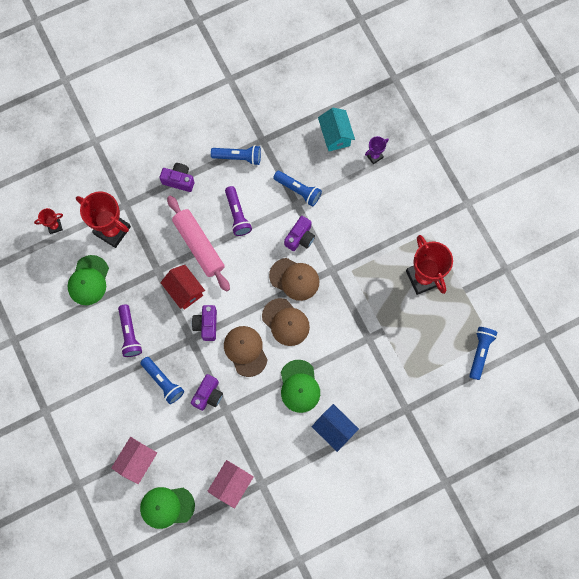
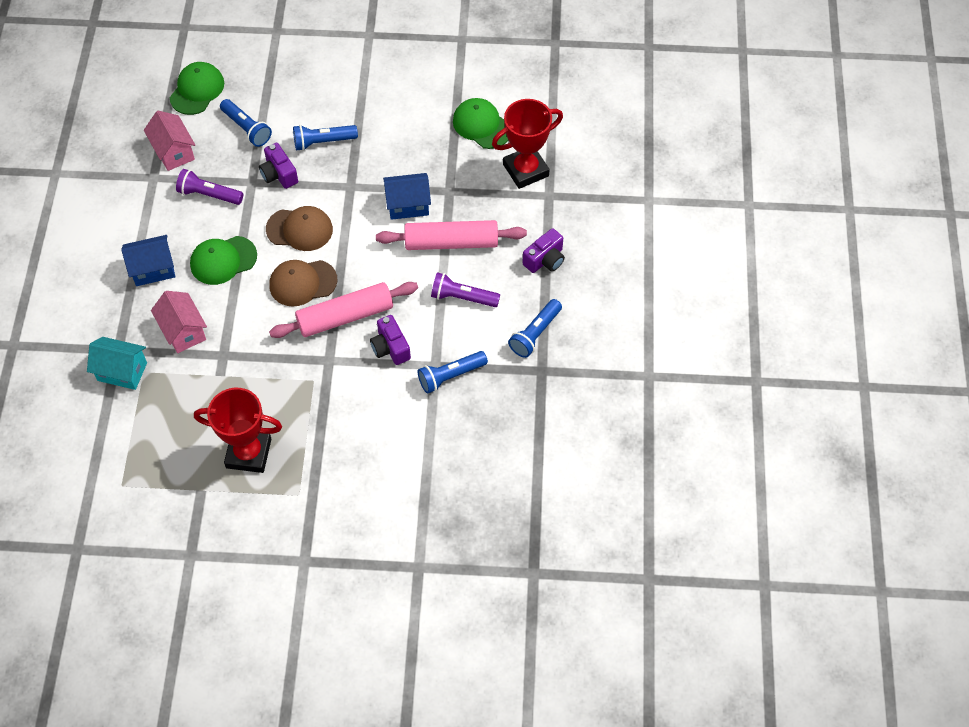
camera: 120 degrees right, 15 degrees down
red trophy [34,208,63,234] -> none
pink house [111,437,157,484] -> pink house moved to [151,291,207,353]
purple flashlight [118,304,142,357] -> purple flashlight moved to [176,169,243,205]
red house [160,265,205,310] -> blue house [383,173,431,220]
purple camera [192,305,217,341] -> none
brown cap [269,258,319,301] -> pink rolling pin [269,282,418,338]
green cap [281,360,320,413] -> green cap turned 45 degrees counterclockwise [190,236,257,285]
turquoise house [318,107,355,151] -> turquoise house moved to [87,337,147,390]
purple trophy [365,136,389,164] -> none
blue flashlight [469,327,498,380] -> blue flashlight moved to [220,99,272,147]

